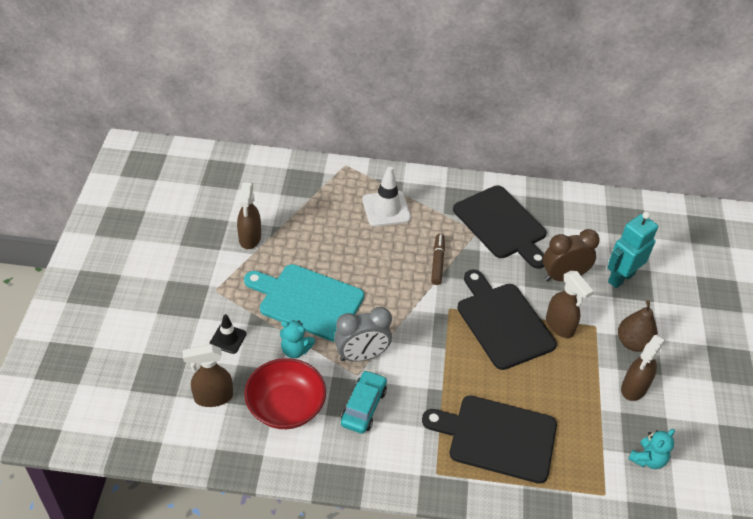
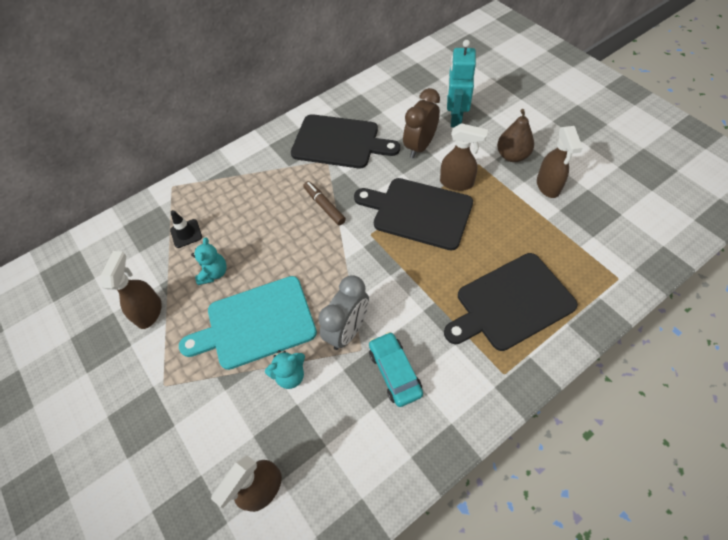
camera: 35 degrees left, 10 degrees up
black traffic cone [210,314,246,354] -> black traffic cone moved to [170,210,202,248]
brown spray bottle [237,182,261,249] -> brown spray bottle turned 135 degrees counterclockwise [101,251,162,329]
red bowl [244,358,326,429] -> none
white traffic cone [362,167,411,227] -> none
turquoise teddy bear [628,429,675,469] -> turquoise teddy bear moved to [191,237,227,285]

